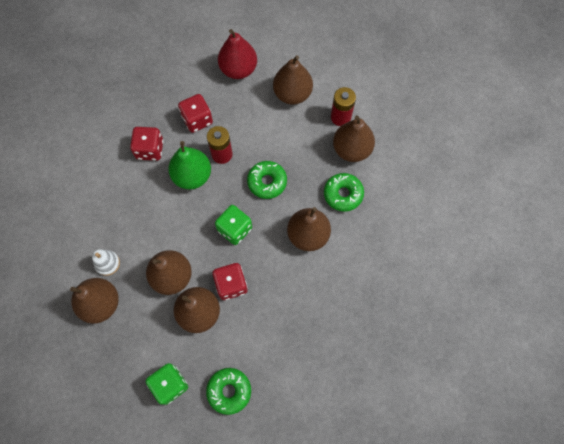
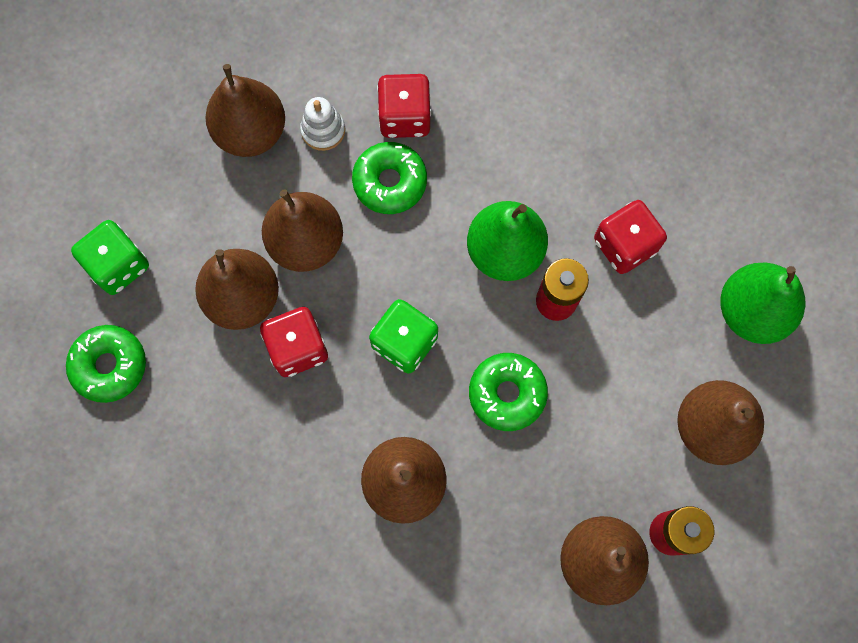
camera: 85 degrees right, 5 degrees up
red dice [130,127,163,161] -> red dice moved to [377,74,431,138]
red pear [218,29,257,79] -> green pear [720,263,806,344]
green donut [324,173,364,212] -> green donut moved to [352,142,427,214]

